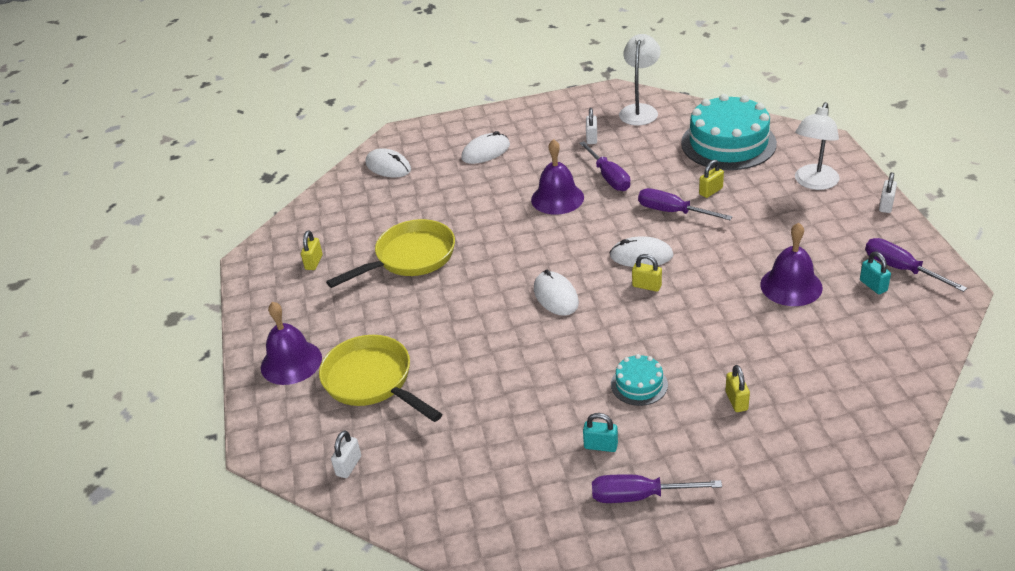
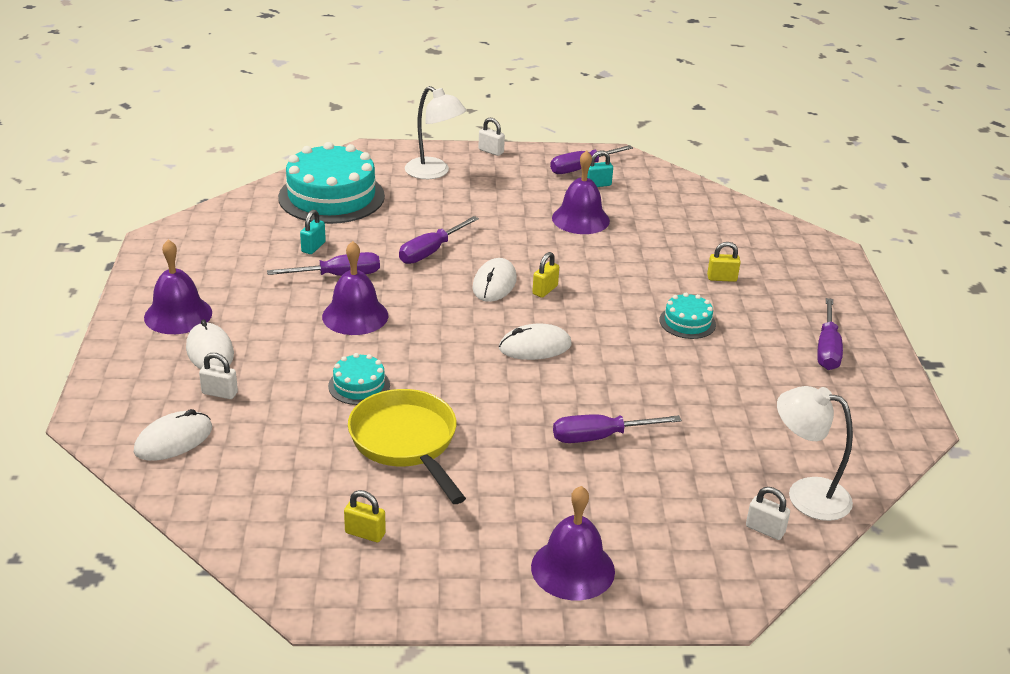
camera: 85 degrees left, 5 degrees down
yellow pan [319,335,442,422] -> none
turquoise padlock [583,413,618,452] -> turquoise padlock moved to [300,210,326,254]
white padlock [586,108,597,144] -> white padlock moved to [199,353,238,399]
white lamp [619,34,661,125] -> white lamp moved to [777,386,853,521]
yellow padlock [699,160,724,198] -> none
none -> purple bell [144,239,212,334]
none -> turquoise cake [328,353,390,405]
none -> purple screwdriver [553,414,682,443]

